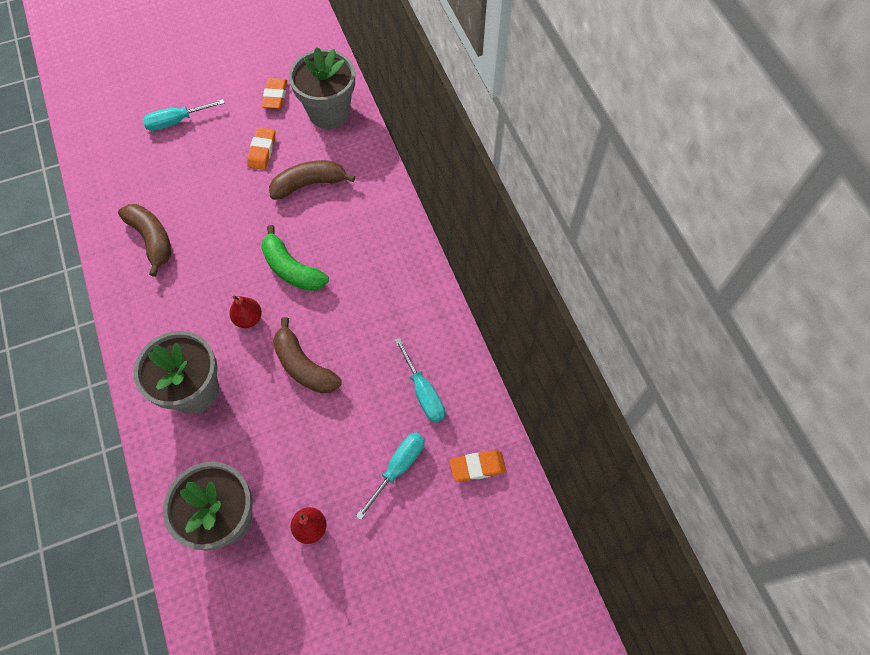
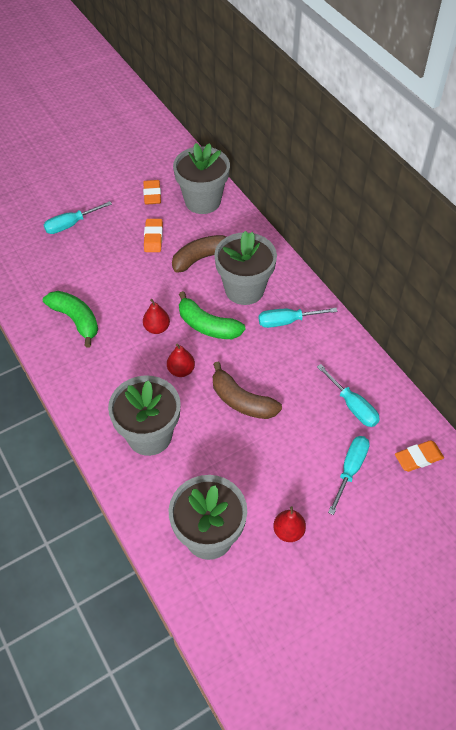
camera: 10 degrees left, 10 degrees down
brown banana [118,204,171,277] -> green banana [43,291,98,348]
none -> red pear [143,299,170,334]
none -> grey flower pot [214,231,277,305]
none -> turquoise screwdriver [259,308,337,328]

